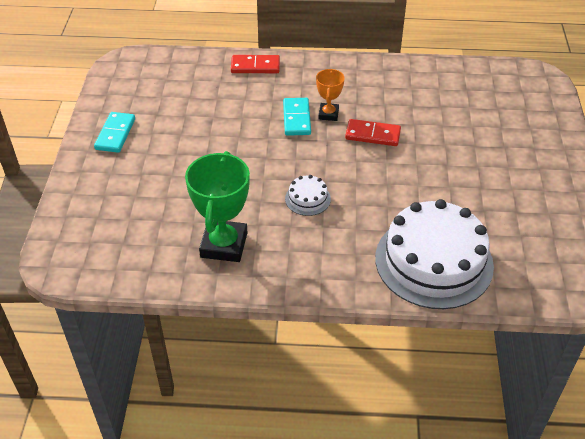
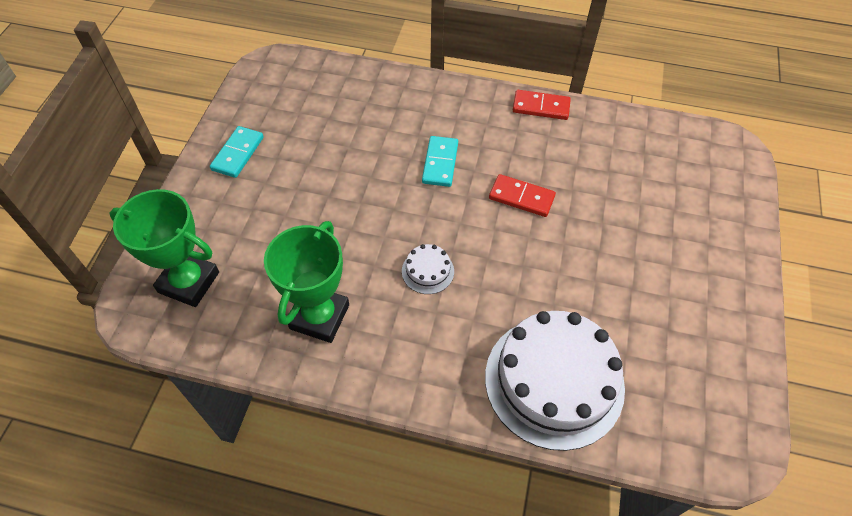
camera: 10 degrees right, 10 degrees up
red domino [231,55,280,73] -> red domino moved to [513,90,571,120]
orange trophy [316,69,345,121] -> none
none -> green trophy [110,189,219,307]

